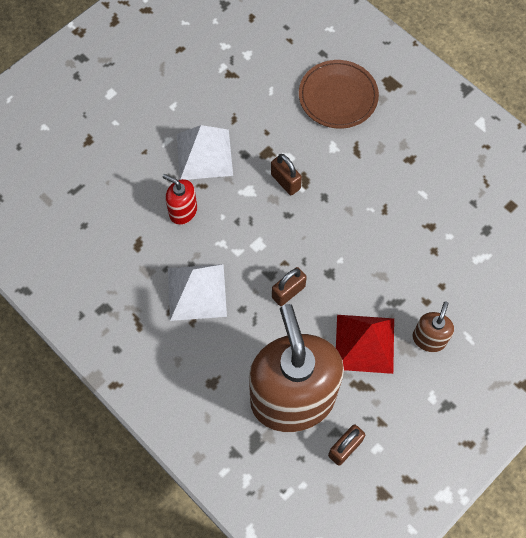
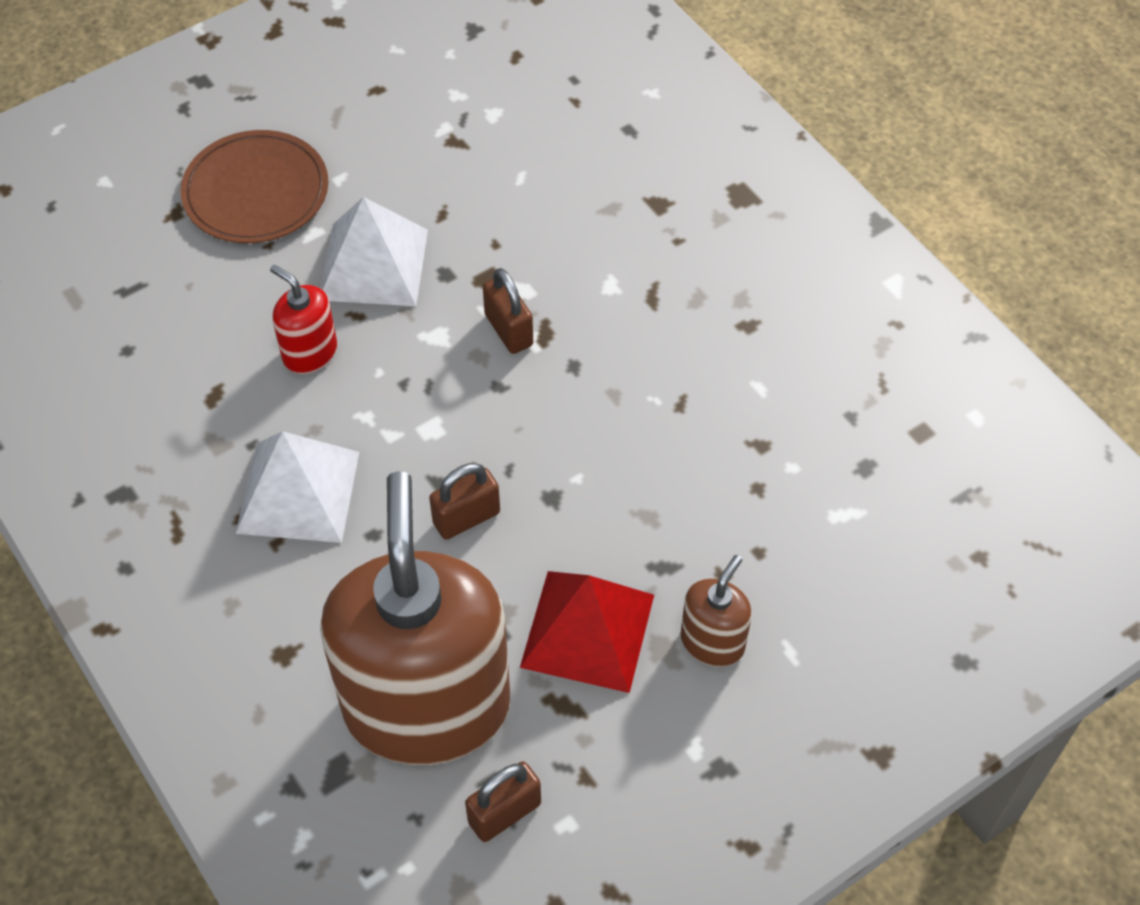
camera: 10 degrees right, 10 degrees down
brown plate [299,60,379,128] -> brown plate moved to [181,130,329,243]

